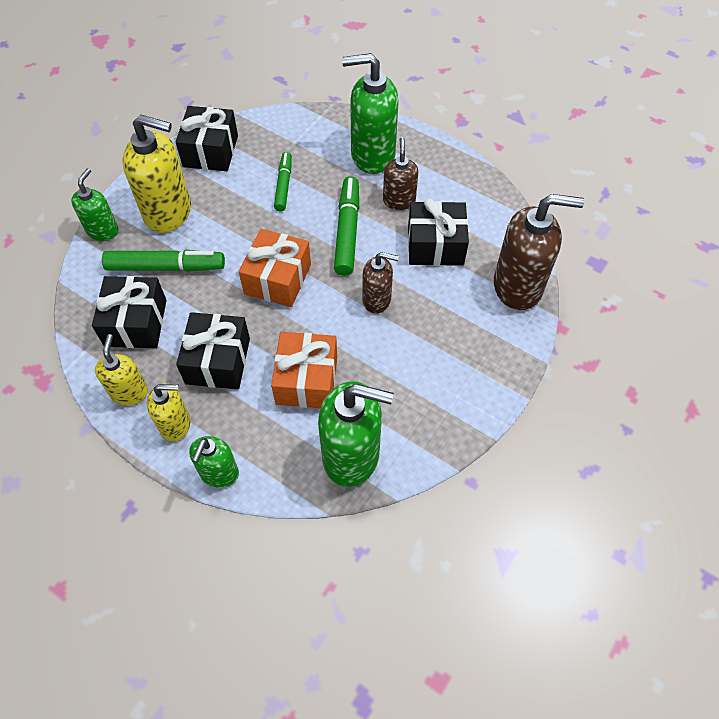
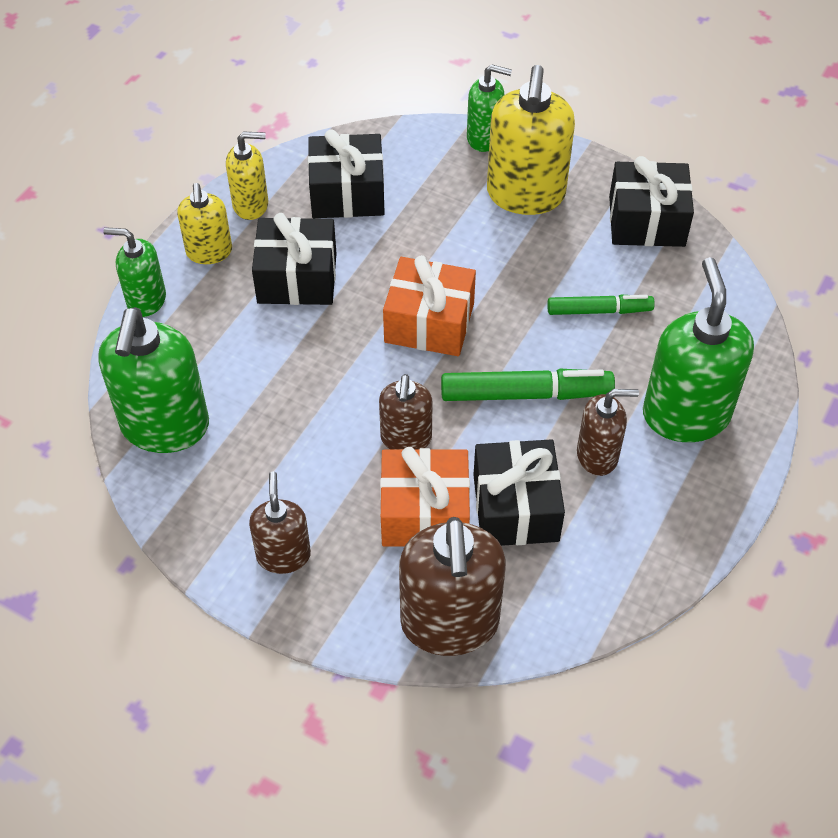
camera: 85 degrees right, 5 degrees down
green marker [102,250,225,272] -> none
orange gift [271,332,337,408] -> orange gift moved to [380,447,470,547]
none -> brown soap dispenser [249,471,311,574]

